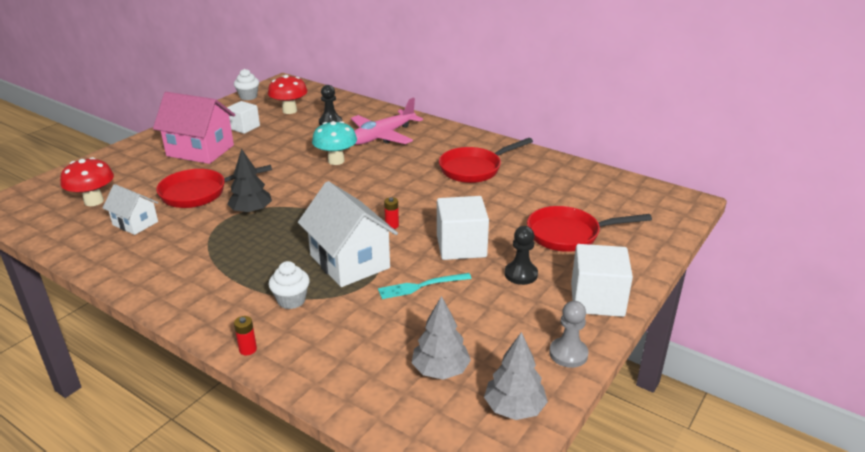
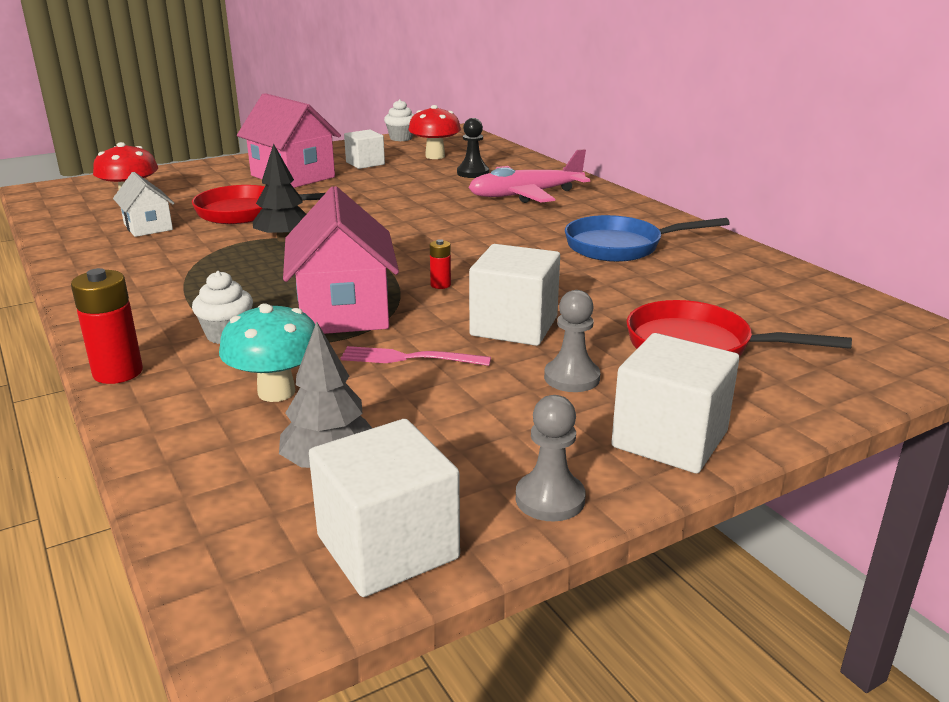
camera: 25 degrees right, 5 degrees down
red battery [234,316,257,355] -> red battery [71,268,143,384], size x1.89
white house [298,181,398,287] -> pink house [283,186,399,334]
turquoise mushroom [312,121,357,165] -> turquoise mushroom moved to [219,303,315,402]
turquoise fork [378,273,472,299] -> pink fork [341,346,491,366]
red pan [439,138,533,183] -> blue pan [565,215,730,262]
grey tree [484,332,548,420] -> white cube [309,419,460,597]
black pawn [505,226,538,285] -> grey pawn [544,290,600,392]

